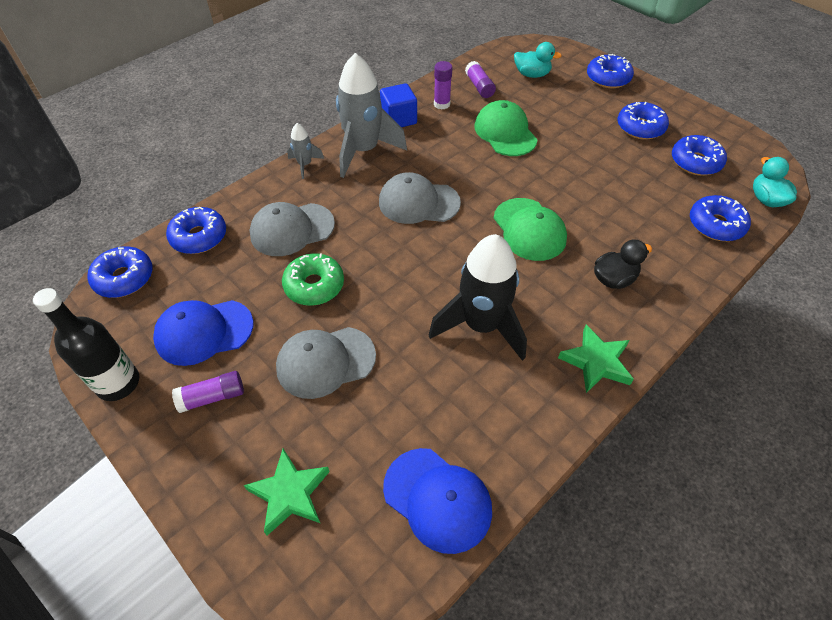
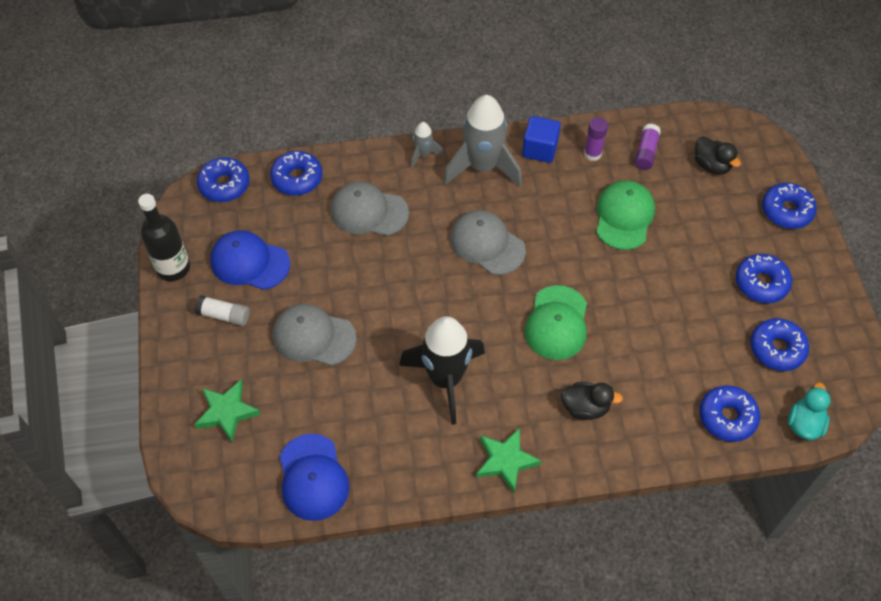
camera: 35 degrees right, 5 degrees up
purple glue stick [172,371,244,413] -> white glue stick [194,295,250,326]
green donut [282,253,344,306] -> none
turquoise duck [514,42,562,78] -> black duck [695,136,741,174]

